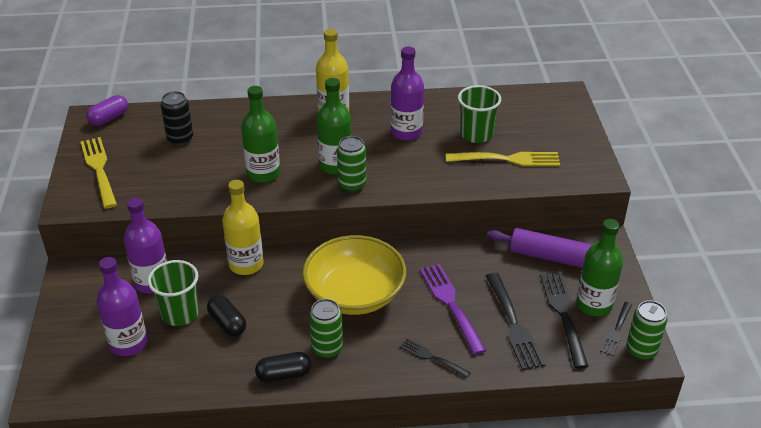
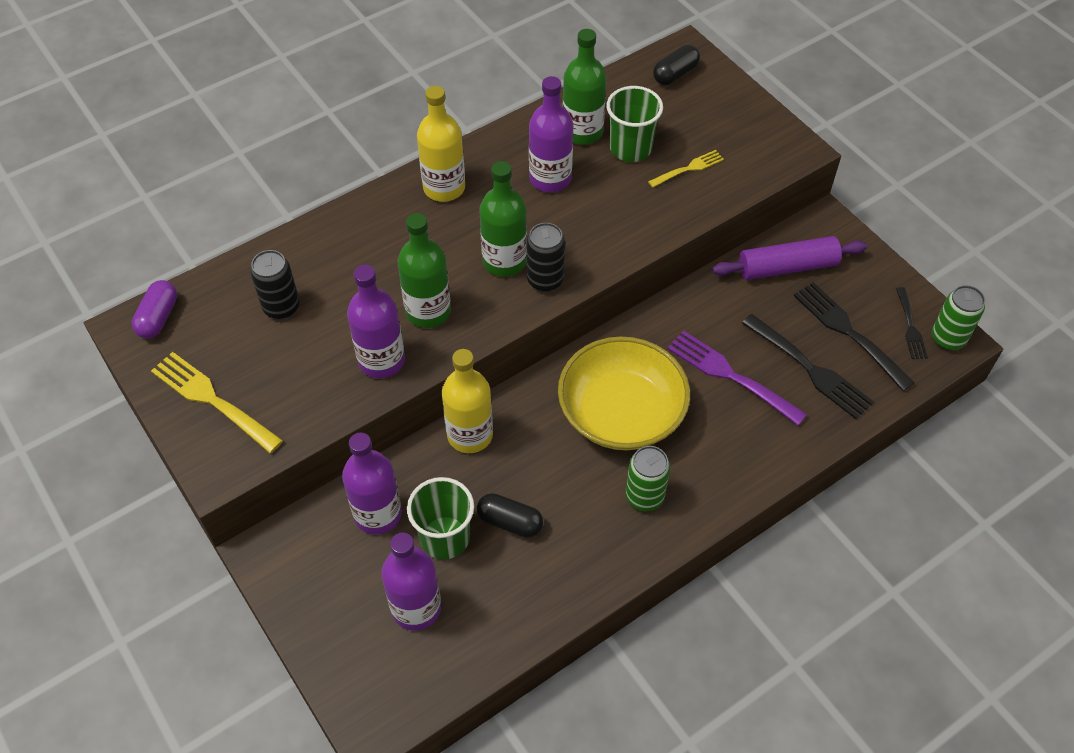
camera: 30 degrees left, 15 degrees up
black capsule [255,352,311,383] -> black capsule moved to [653,45,700,85]
green can [337,136,366,192] -> black can [526,223,565,292]
black fork [400,338,470,378] -> none
yellow fork [446,152,560,166] -> yellow fork [648,150,724,188], size x0.58
green bottle [576,219,623,316] -> green bottle moved to [563,29,607,145]
none -> purple bottle [347,265,405,379]

